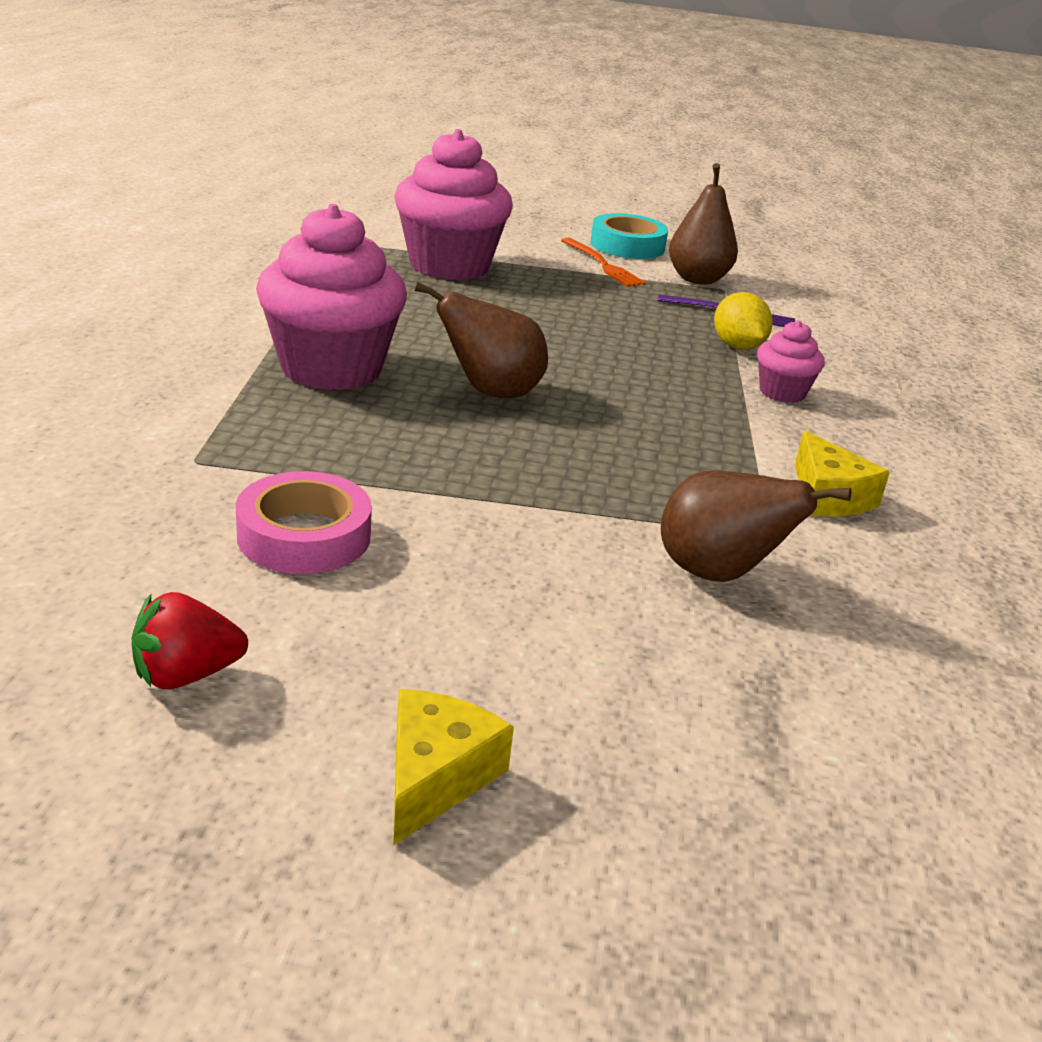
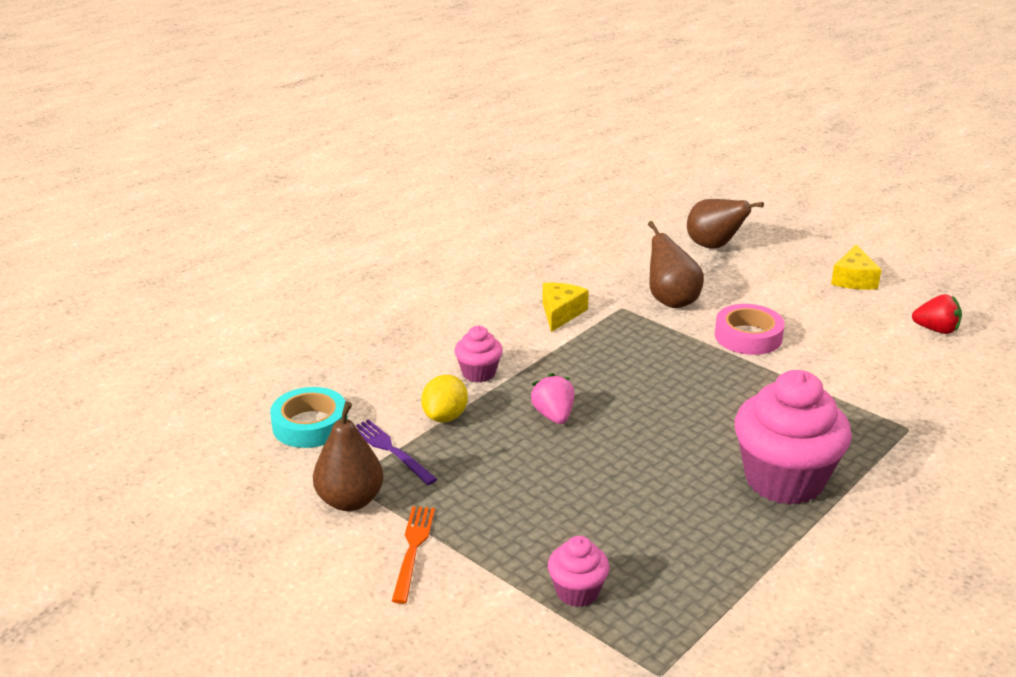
camera: 140 degrees left, 0 degrees up
pink tape [235,471,372,574] -> pink tape moved to [715,304,785,355]
yellow cheese [393,689,514,846] -> yellow cheese turned 45 degrees counterclockwise [831,245,881,290]
pink cupcake [394,129,513,280] -> pink cupcake [548,536,610,607], size x0.48
brown pear [415,282,548,398] -> brown pear moved to [687,199,764,248]
turquoise tape [591,213,668,259] -> turquoise tape moved to [270,387,348,448]
none -> pink strawberry [530,373,574,424]

